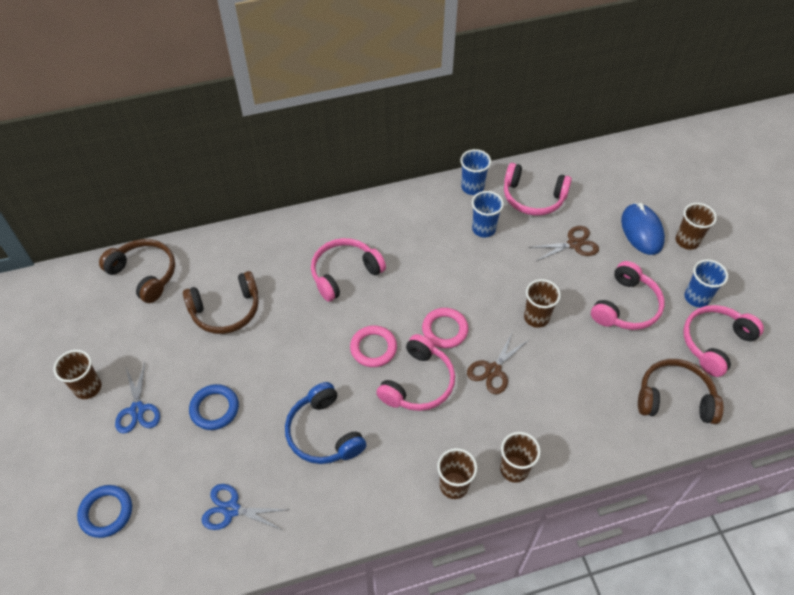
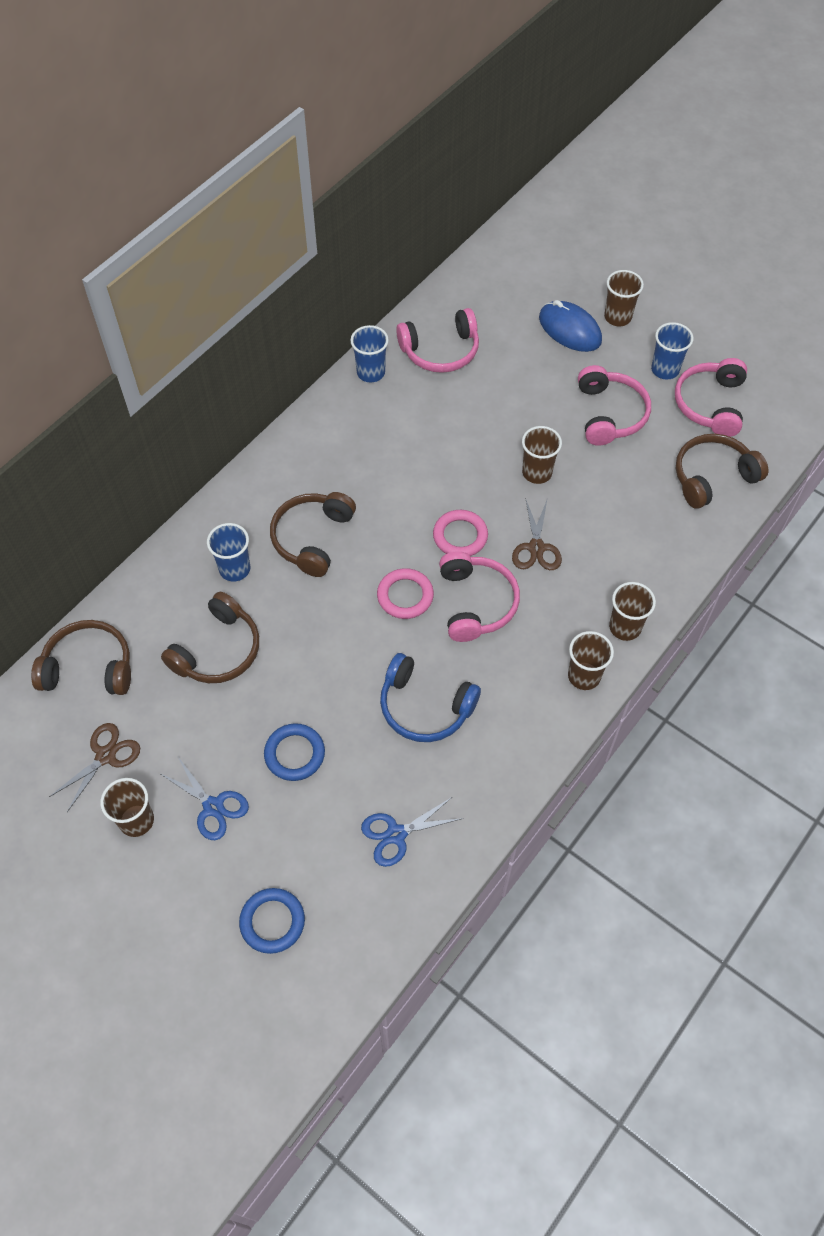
camera: 35 degrees left, 5 degrees up
pink headphones [311,238,386,302] -> brown headphones [270,492,356,577]
blue cup [472,191,504,238] -> blue cup moved to [207,523,250,582]
brown scissors [529,226,599,262] -> brown scissors moved to [49,723,140,812]

